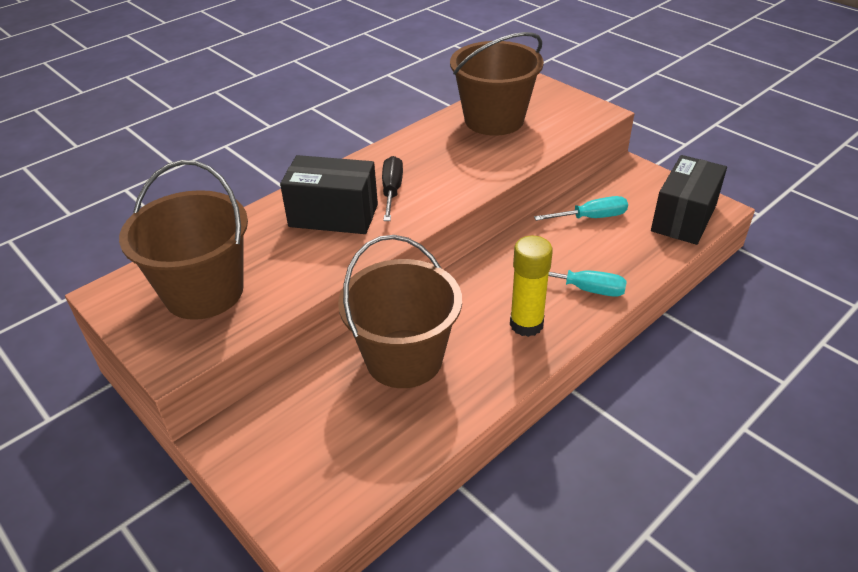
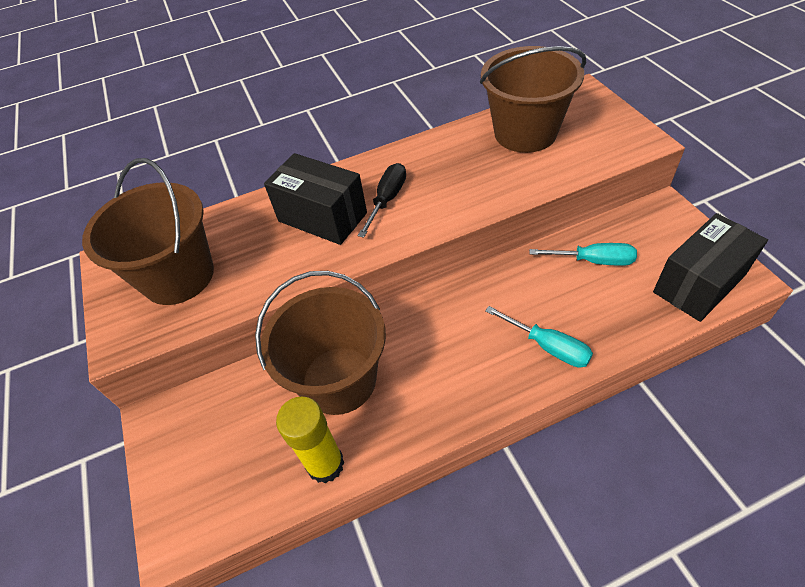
camera: 25 degrees right, 10 degrees up
yellow glue stick [510,236,553,337] -> yellow glue stick moved to [276,397,344,483]

